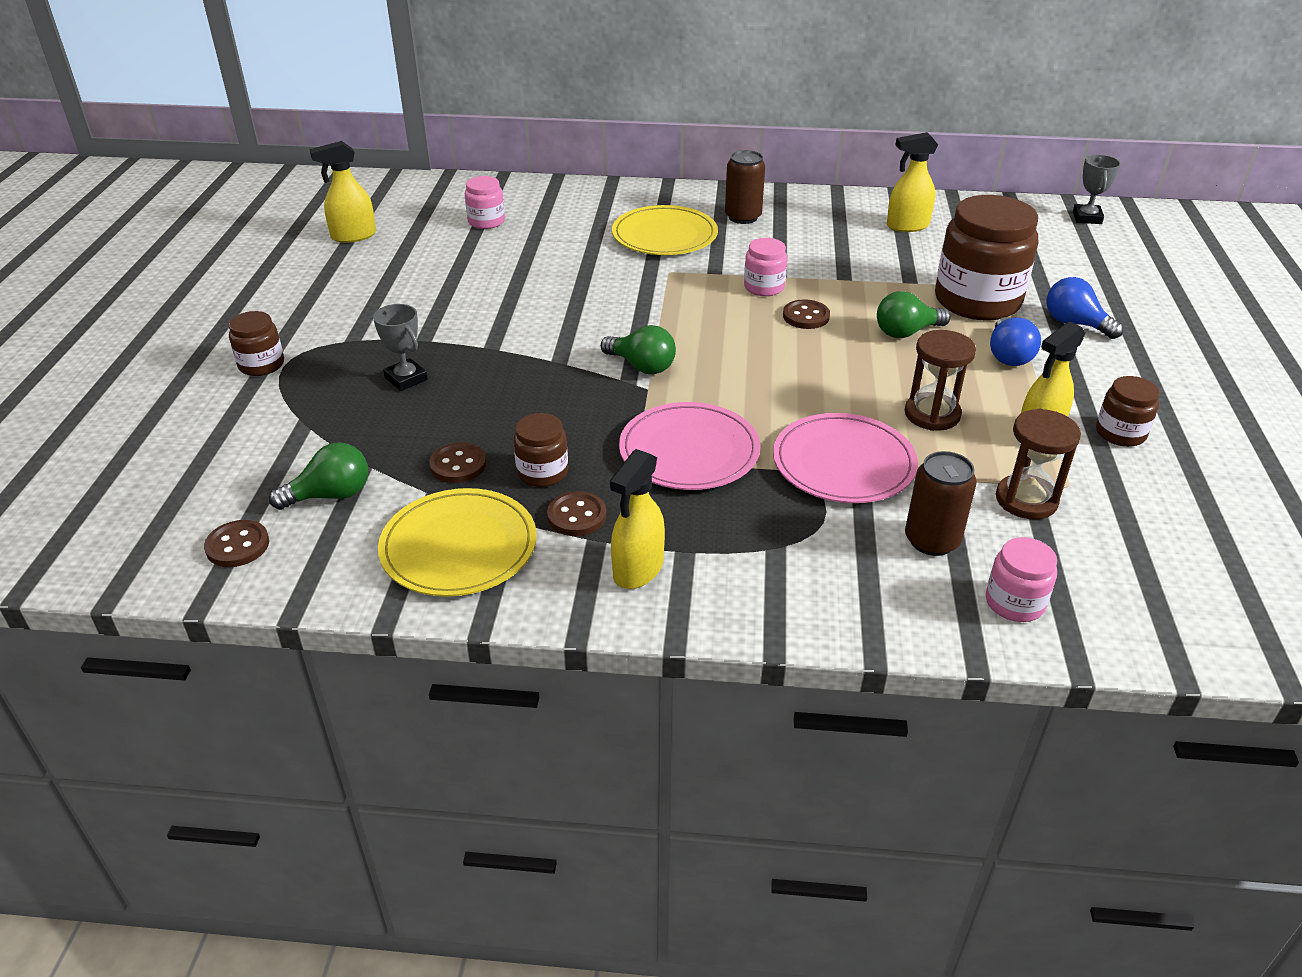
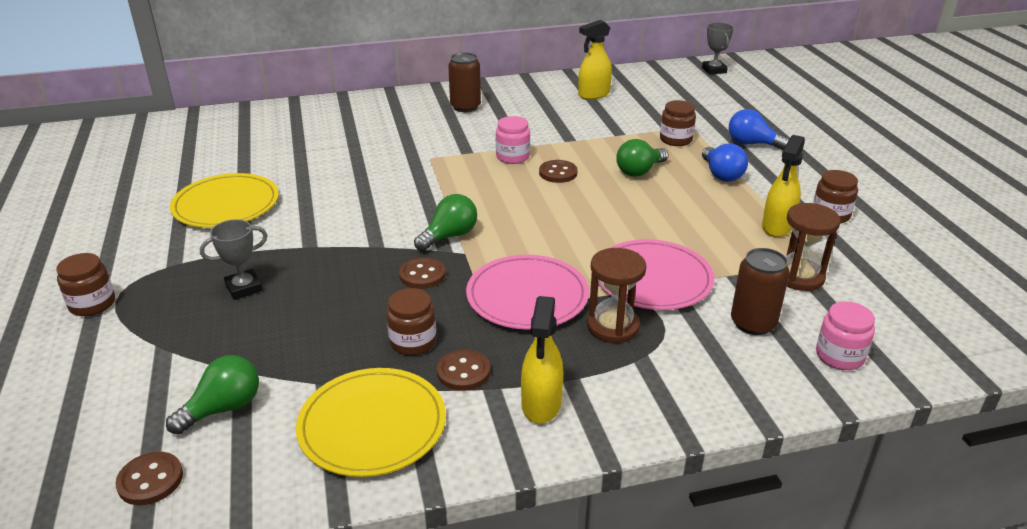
camera: 20 degrees left, 5 degrees down
yellow spray bottle [310,141,376,243] -> none
grey trophy [373,304,428,391] -> grey trophy turned 60 degrees counterclockwise [200,219,268,300]
brown button [429,443,486,483] -> brown button moved to [399,257,446,289]
pink jar [465,176,505,229] -> none
green light bulb [601,325,676,374] -> green light bulb turned 60 degrees counterclockwise [414,194,477,251]
yellow plate [612,205,718,255] -> yellow plate moved to [170,173,279,228]
brown hourglass [905,330,976,431] -> brown hourglass moved to [587,248,646,343]
brown jar [935,195,1038,320] -> brown jar [660,100,696,146], size x0.48

